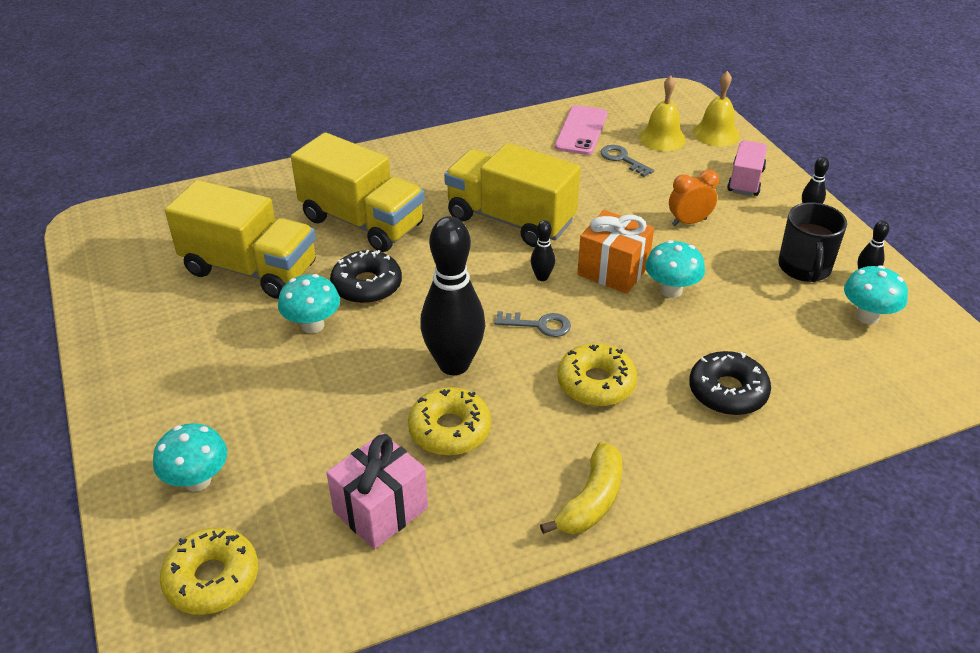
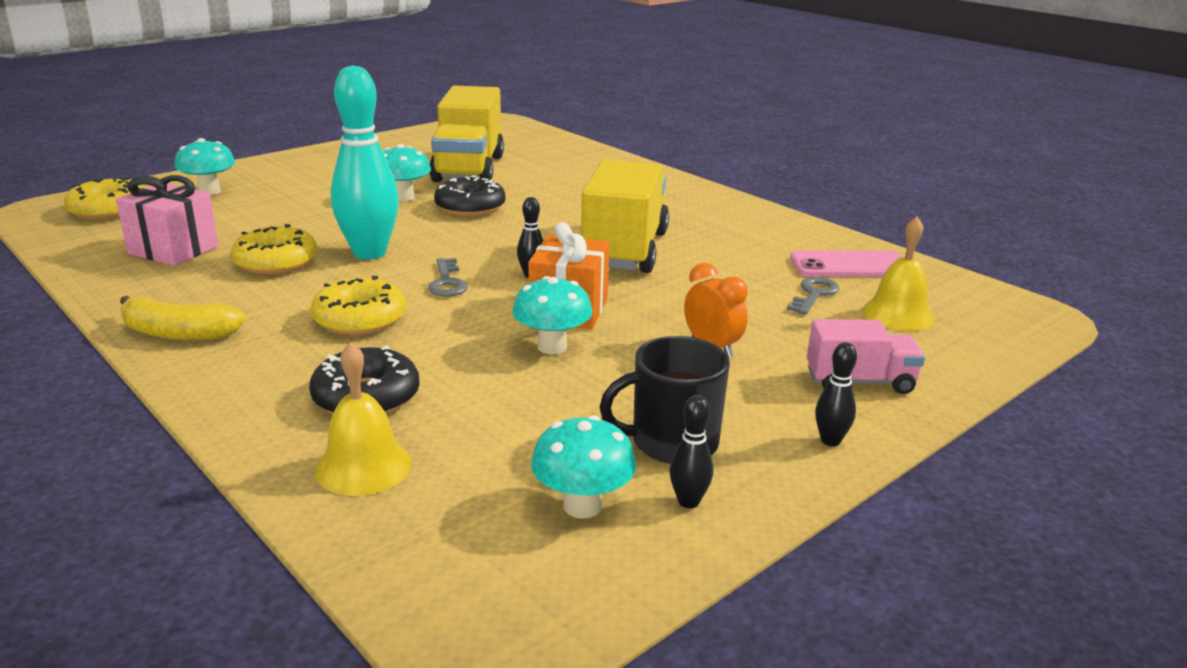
camera: 70 degrees right, 15 degrees down
yellow truck [291,132,425,252] -> none
black bowling pin [420,216,485,375] -> turquoise bowling pin [331,65,399,260]
yellow bell [693,71,740,146] -> yellow bell moved to [315,342,412,496]

